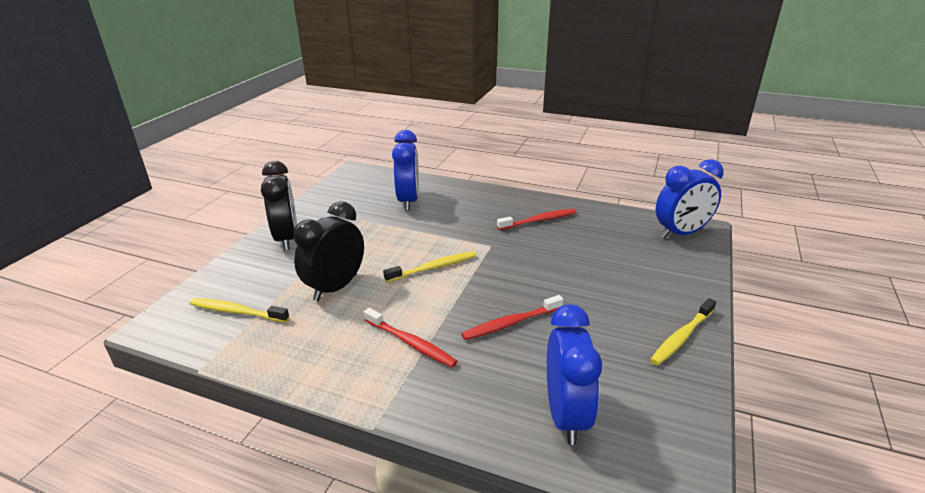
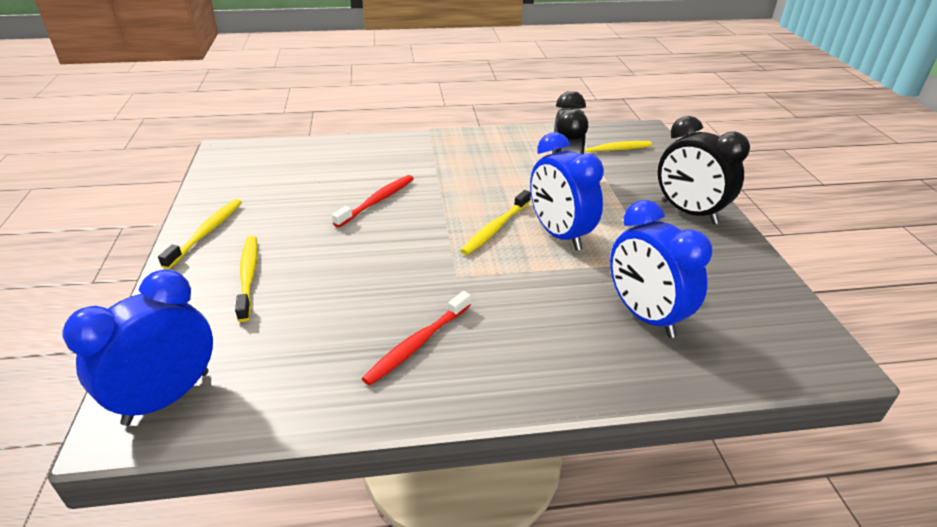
camera: 150 degrees right, 5 degrees up
red toothbrush [364,308,457,367] -> none
blue clock [547,304,602,445] -> blue clock moved to [530,132,604,251]
none -> yellow toothbrush [235,236,258,322]

